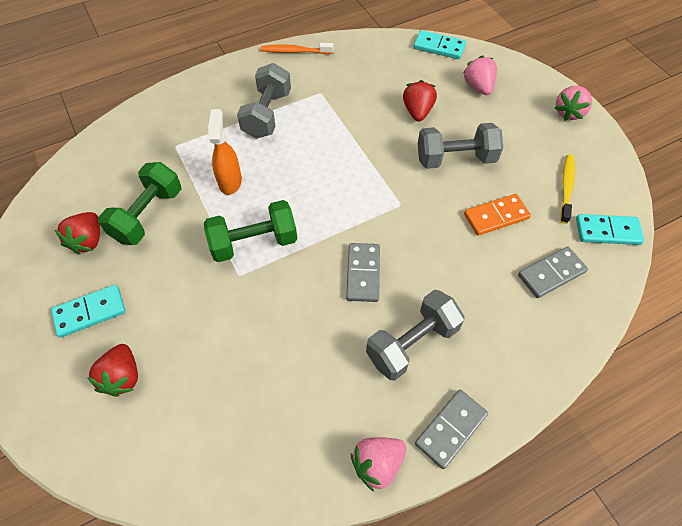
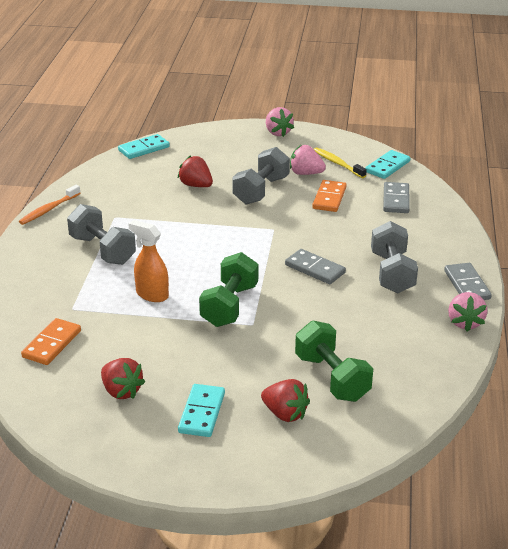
camera: 55 degrees left, 25 degrees down
green dumbbell [98,162,181,245] -> green dumbbell moved to [295,321,373,402]
pink strawberry [463,56,497,95] -> pink strawberry moved to [290,145,326,175]
none -> orange domino [21,318,81,365]

